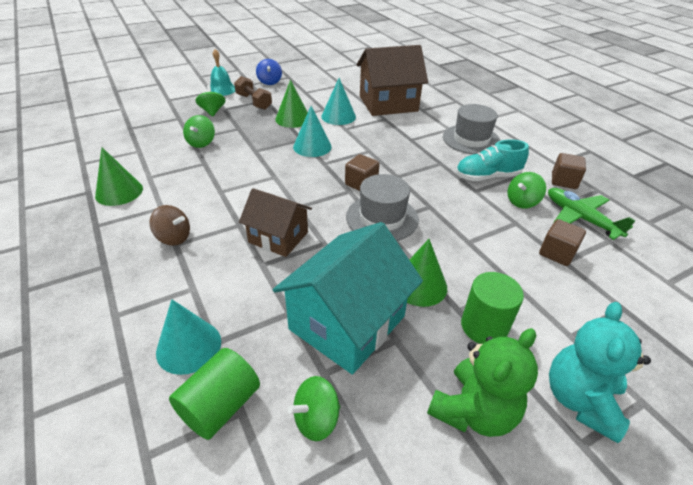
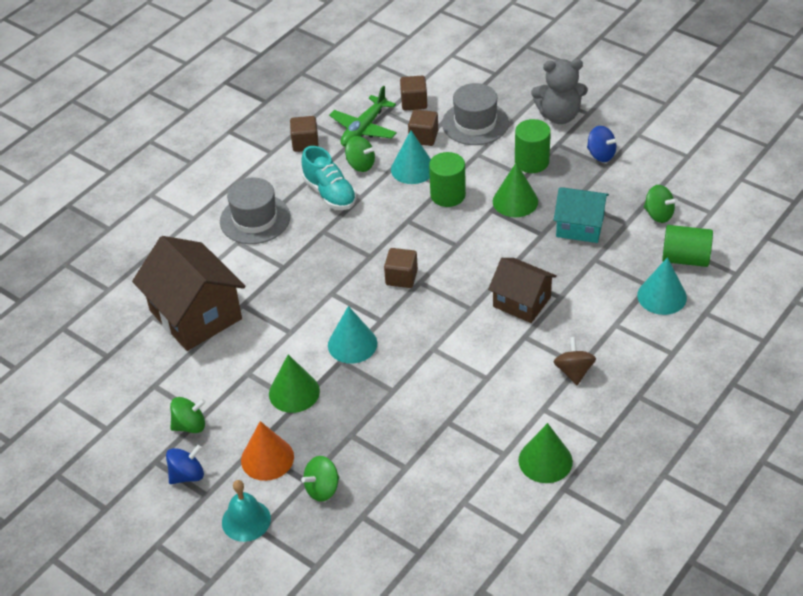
camera: 110 degrees left, 5 degrees up
green spinning top [183,115,215,148] -> green spinning top moved to [170,397,206,433]
brown dumbbell [234,76,272,110] -> orange cone [241,421,294,481]
brown house [239,188,312,257] -> brown house turned 60 degrees counterclockwise [488,258,557,323]
turquoise house [273,222,423,374] -> turquoise house [554,187,609,243], size x0.62
turquoise cone [321,78,356,125] -> turquoise cone moved to [391,130,431,184]
grey hat [346,174,419,241] -> grey hat moved to [442,83,509,145]
green teddy bear [427,328,538,437] -> blue spinning top [587,126,618,162]
turquoise teddy bear [549,302,651,443] -> grey teddy bear [531,59,588,124]
none -> brown cube [400,76,427,111]
none -> green cylinder [429,152,466,207]

